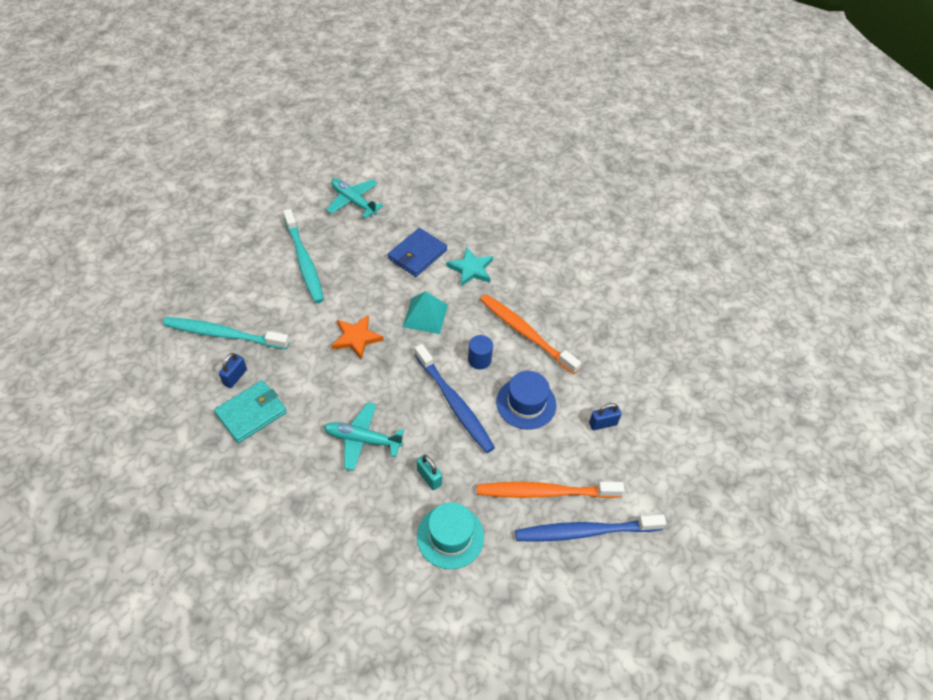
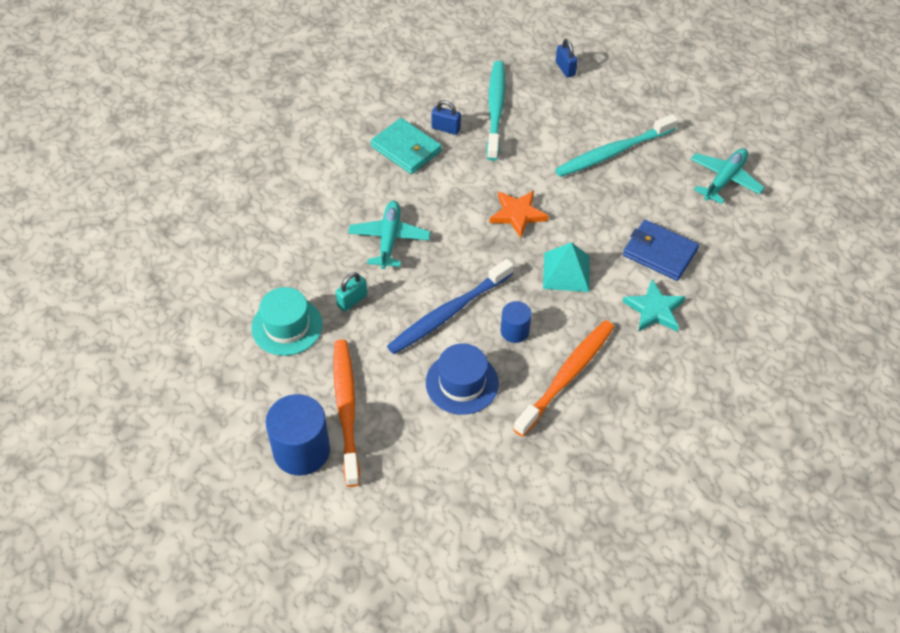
camera: 85 degrees right, 0 degrees up
blue toothbrush [515,514,666,542] -> blue cylinder [266,394,330,476]
blue padlock [589,403,622,430] -> blue padlock moved to [556,39,578,78]

